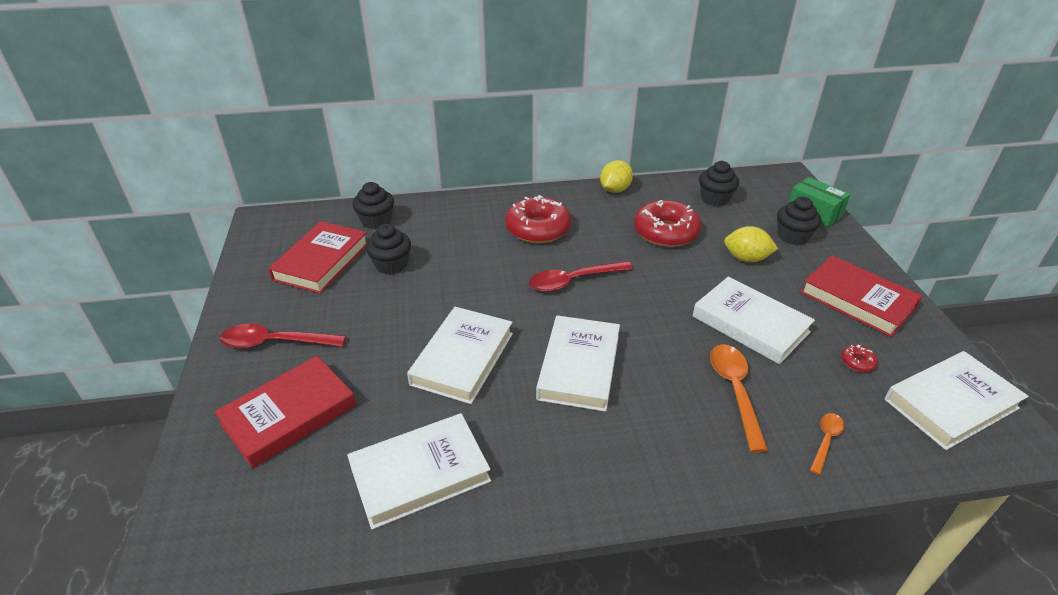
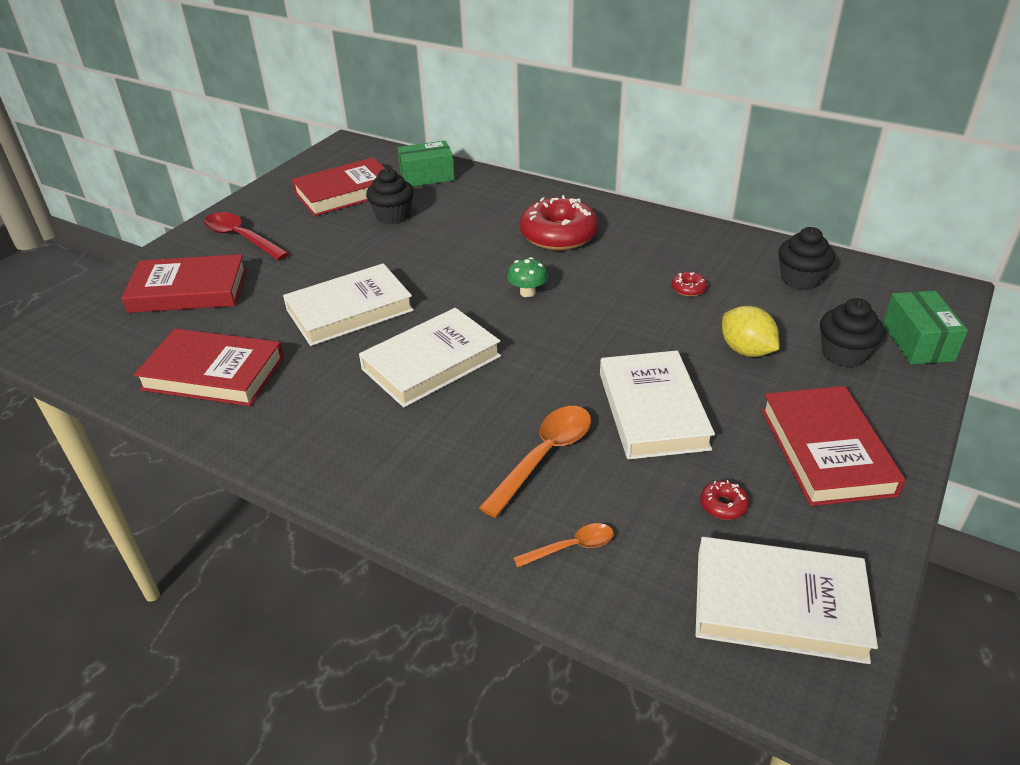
camera: 40 degrees right, 0 degrees up
white book [347,413,491,530] -> red book [134,329,284,406]
black cupcake [352,182,394,229] -> green box [397,141,455,187]
red spoon [529,261,633,292] -> green mushroom [507,257,548,297]
yellow lemon [600,160,633,193] -> none
red donut [634,200,701,247] -> red donut [671,272,707,297], size x0.41

